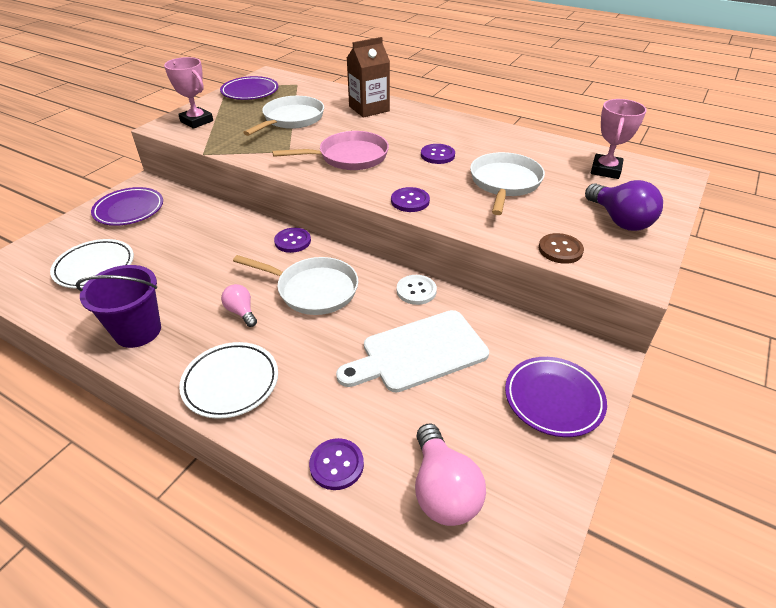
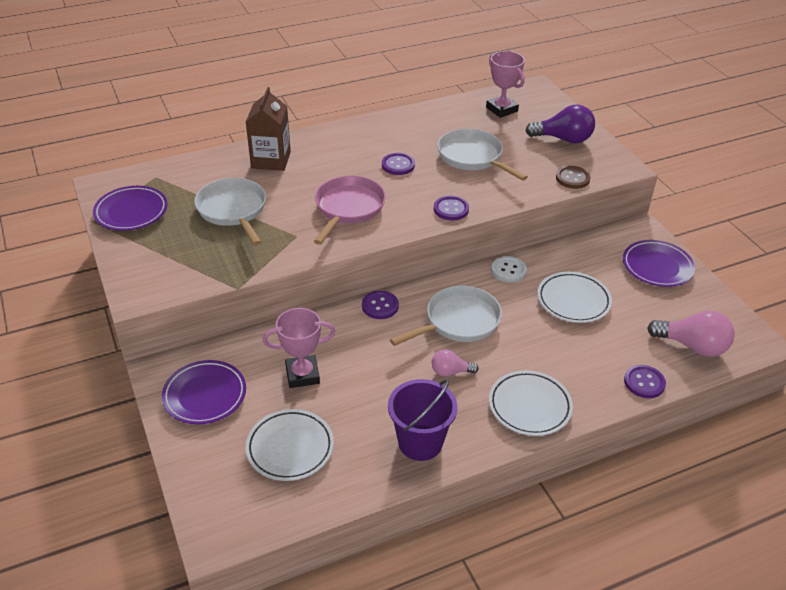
camera: 55 degrees left, 0 degrees up
pink trophy [164,57,213,129] -> pink trophy moved to [263,308,336,388]
white cutting board [336,310,489,393] -> white plate [537,272,612,323]

